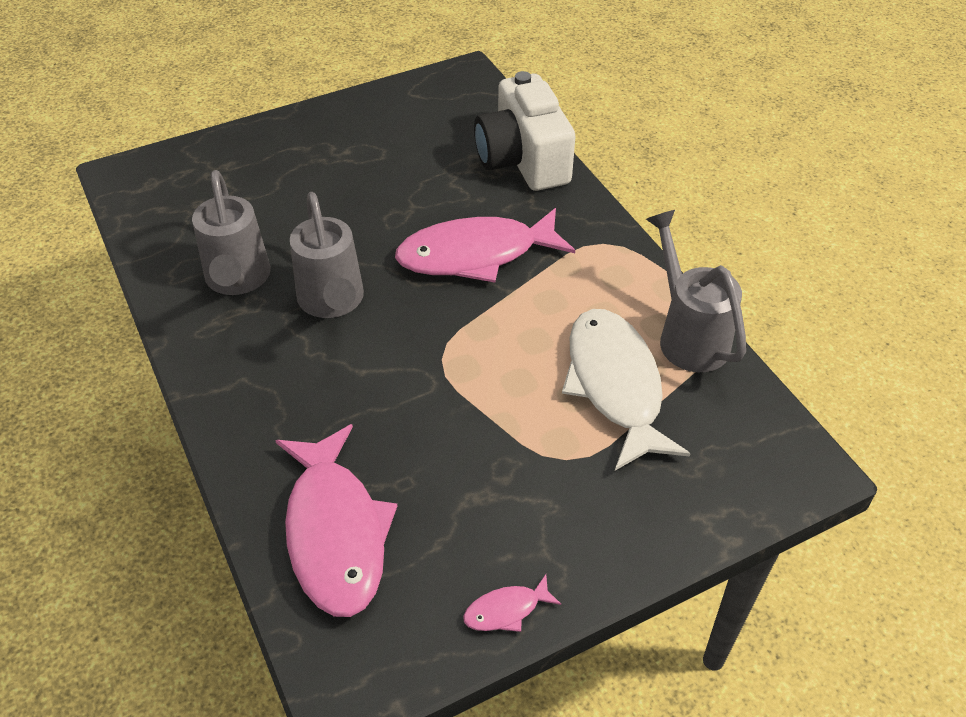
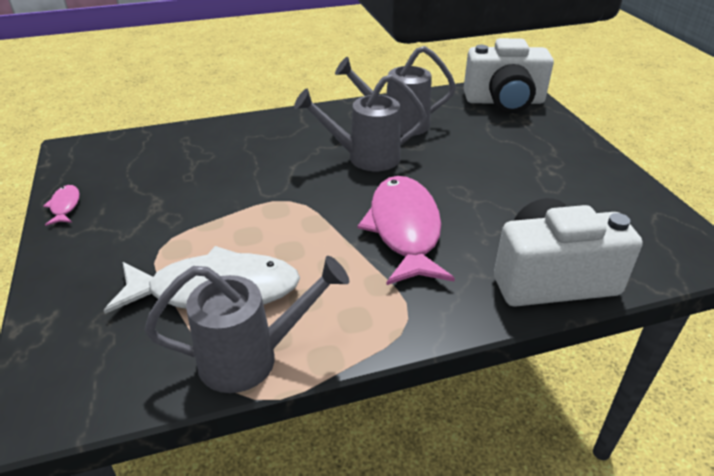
camera: 100 degrees right, 10 degrees down
pink fish [275,424,398,617] -> none
none -> white camera [464,38,554,113]

